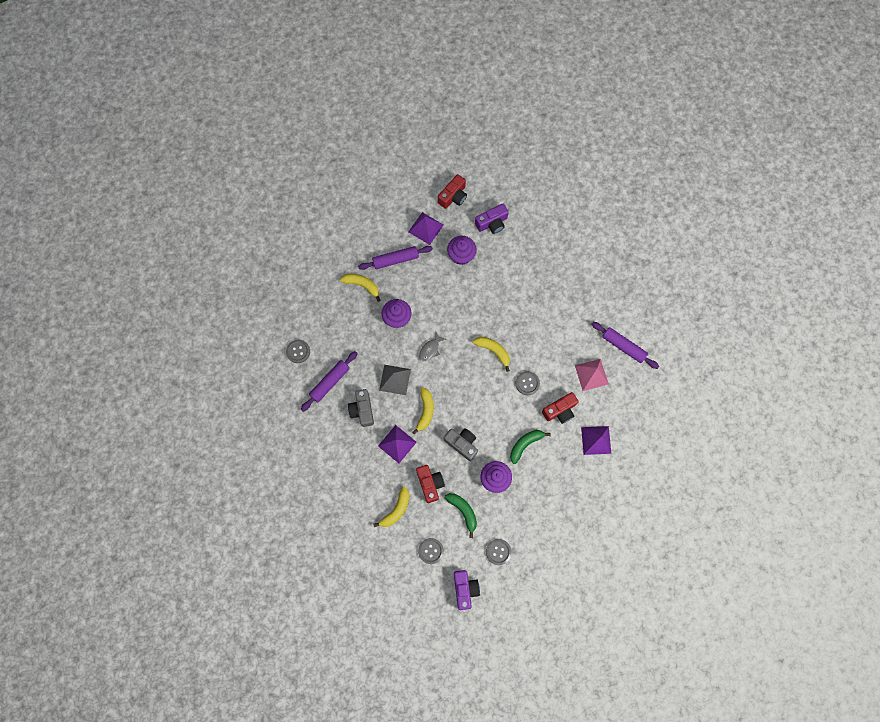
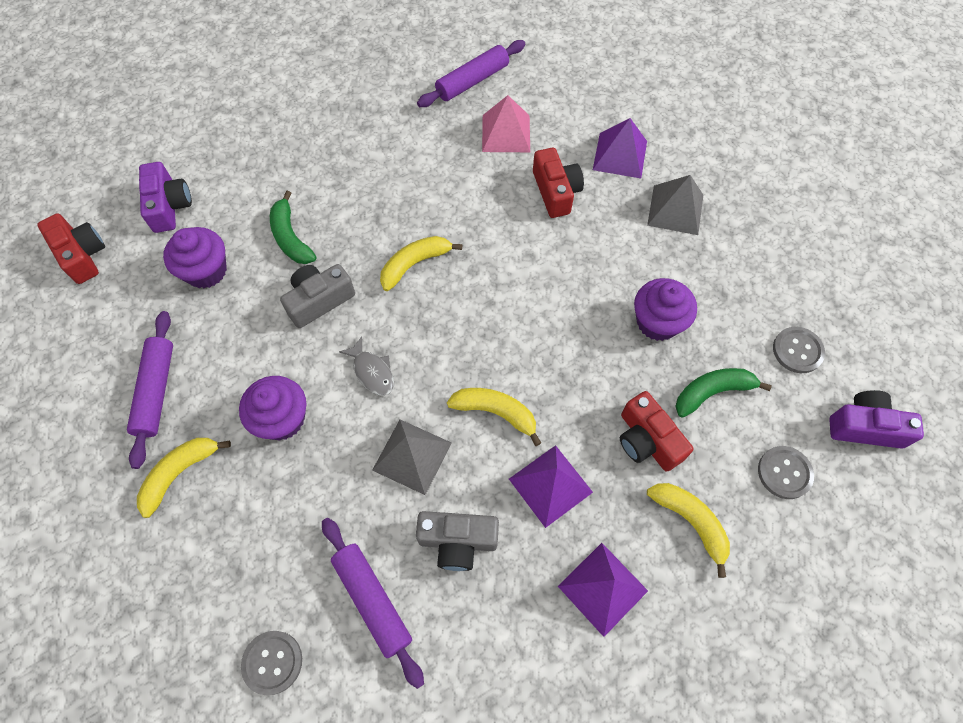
camera: 75 degrees left, 10 degrees down
purple pyramid [408,212,444,245] -> purple pyramid moved to [558,543,648,637]
red camera [416,465,445,503] -> red camera turned 120 degrees counterclockwise [620,391,693,471]
grey camera [444,429,478,461] -> grey camera moved to [280,264,355,328]
green banana [510,430,551,464] -> green banana moved to [270,191,317,264]
grey button [515,371,540,395] -> none
none -> grey pyramid [647,175,703,235]

